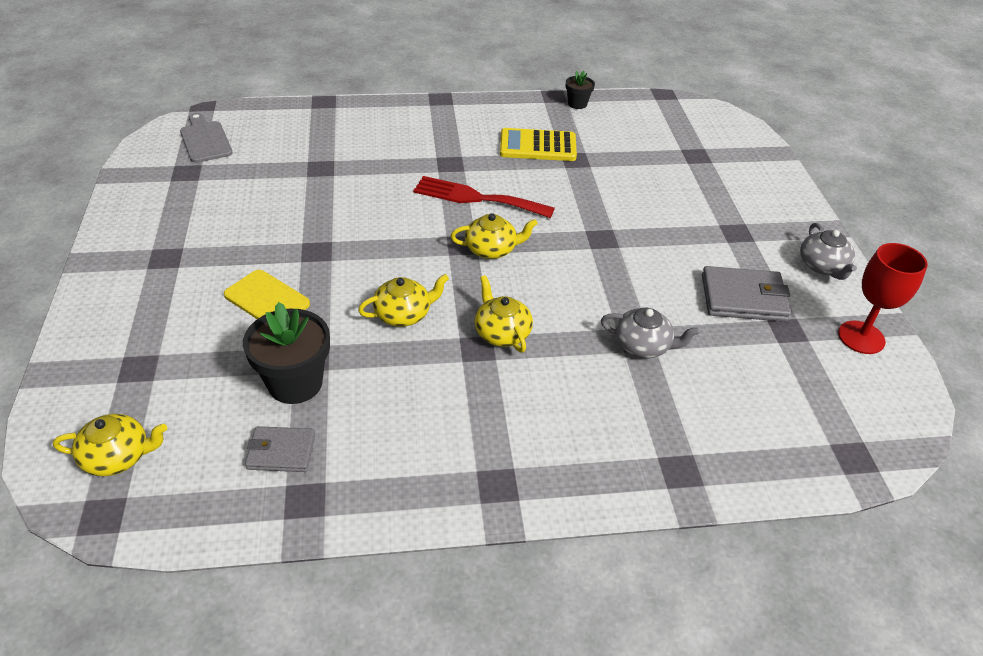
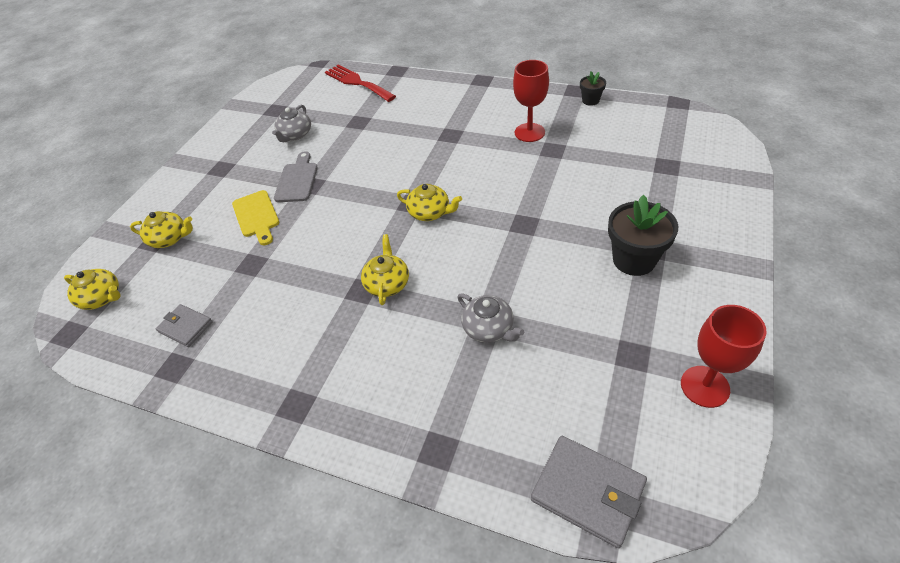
camera: 35 degrees right, 5 degrees up
grey cutting board [180,113,233,163] -> grey cutting board moved to [274,151,318,202]
black flower pot [243,302,330,404] -> black flower pot moved to [608,195,678,276]
yellow teapot [358,274,449,327] -> yellow teapot moved to [130,211,193,248]
red fork [413,176,555,218] -> red fork moved to [325,64,396,102]
yellow calculator [500,128,577,161] -> red goblet [513,60,549,142]
grey wallet [702,266,791,322] -> grey wallet moved to [531,436,647,548]
grey teapot [800,223,857,280] -> grey teapot moved to [272,105,311,142]

